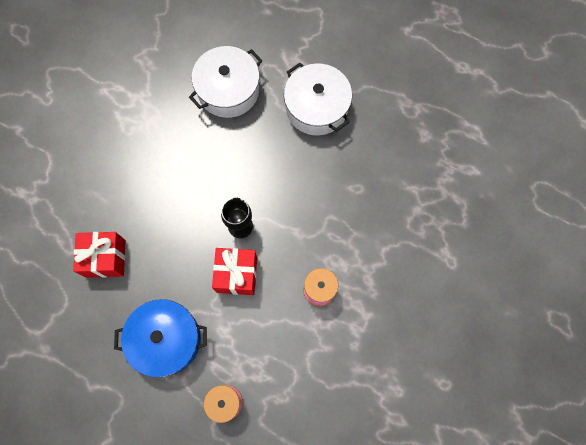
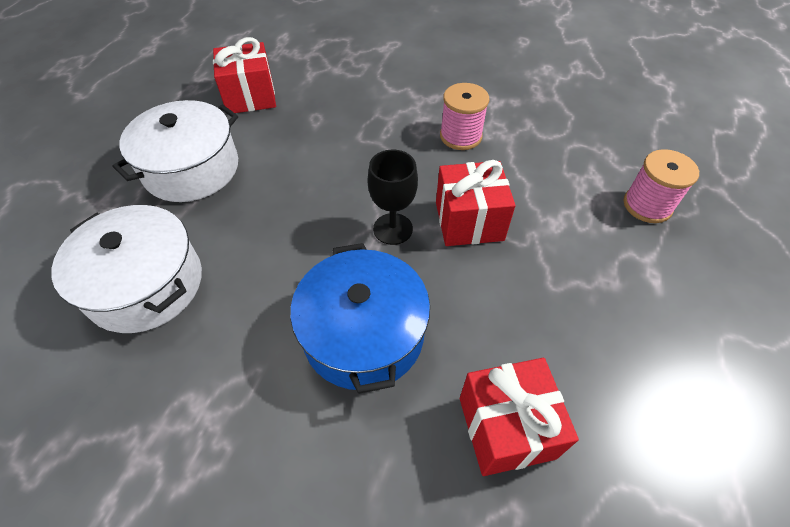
camera: 100 degrees left, 20 degrees down
blue pot [114,299,207,378] -> blue pot moved to [290,243,430,394]
none -> red gift [213,37,276,113]

